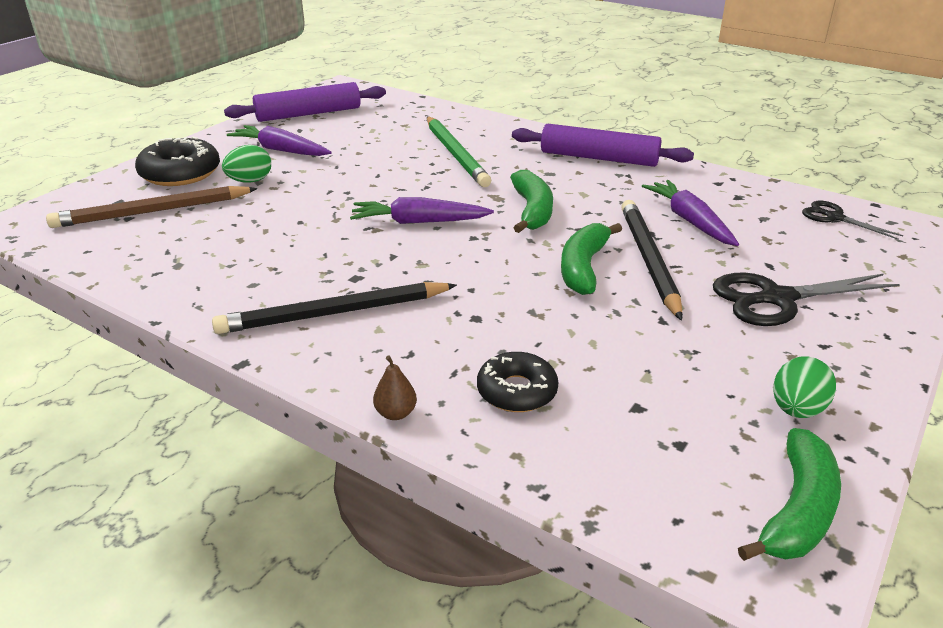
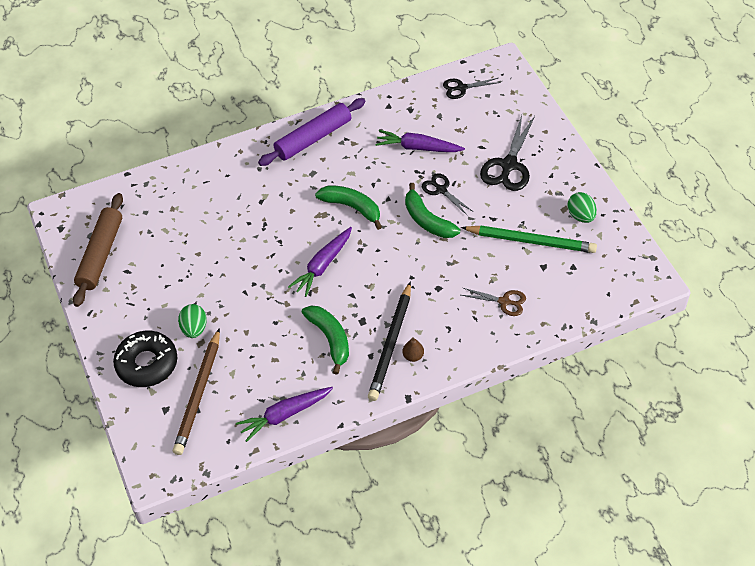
camera: 55 degrees left, 20 degrees up
purple rolling pin [224,82,386,122] -> brown rolling pin [73,193,123,307]
purple carrot [227,125,332,156] -> purple carrot moved to [236,387,333,442]
brown pear [373,356,417,420] -> brown pear moved to [402,337,424,362]
green pencil [427,116,491,187] -> green pencil moved to [461,226,597,253]
black donut [477,352,558,412] -> brown scissors [461,288,526,316]
black pencil [621,200,683,321] -> black scissors [422,173,472,215]
green banana [738,428,841,561] -> green banana moved to [302,305,349,375]

